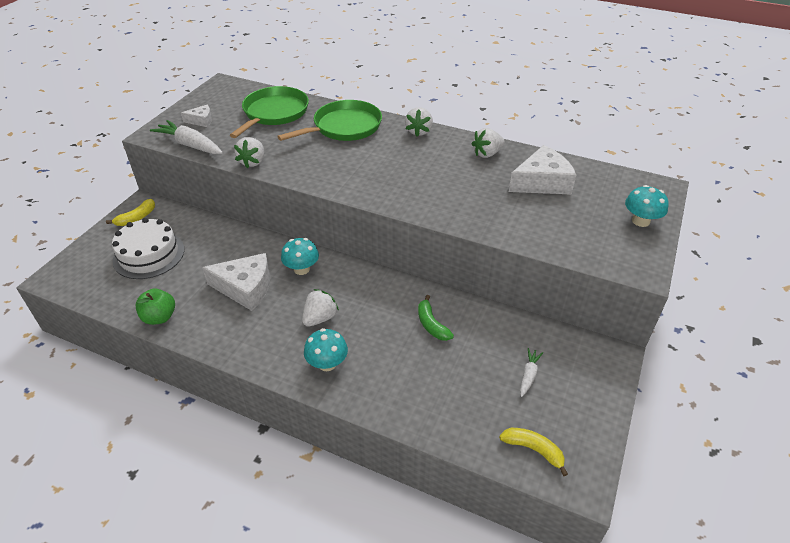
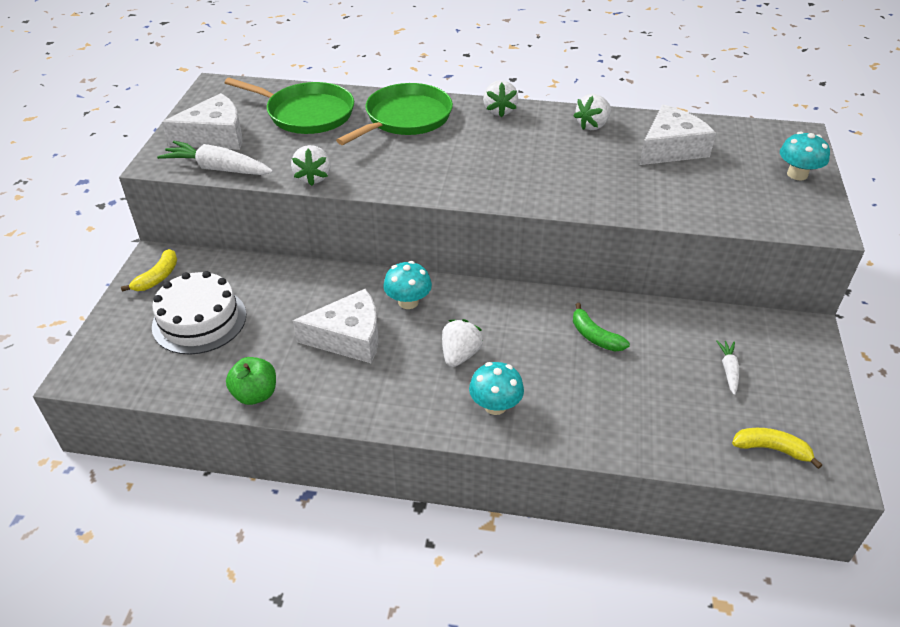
camera: 15 degrees left, 0 degrees up
white cheese [181,105,212,127] -> white cheese [162,93,242,150], size x1.92
green pan [230,86,309,138] -> green pan turned 105 degrees clockwise [225,78,354,134]

